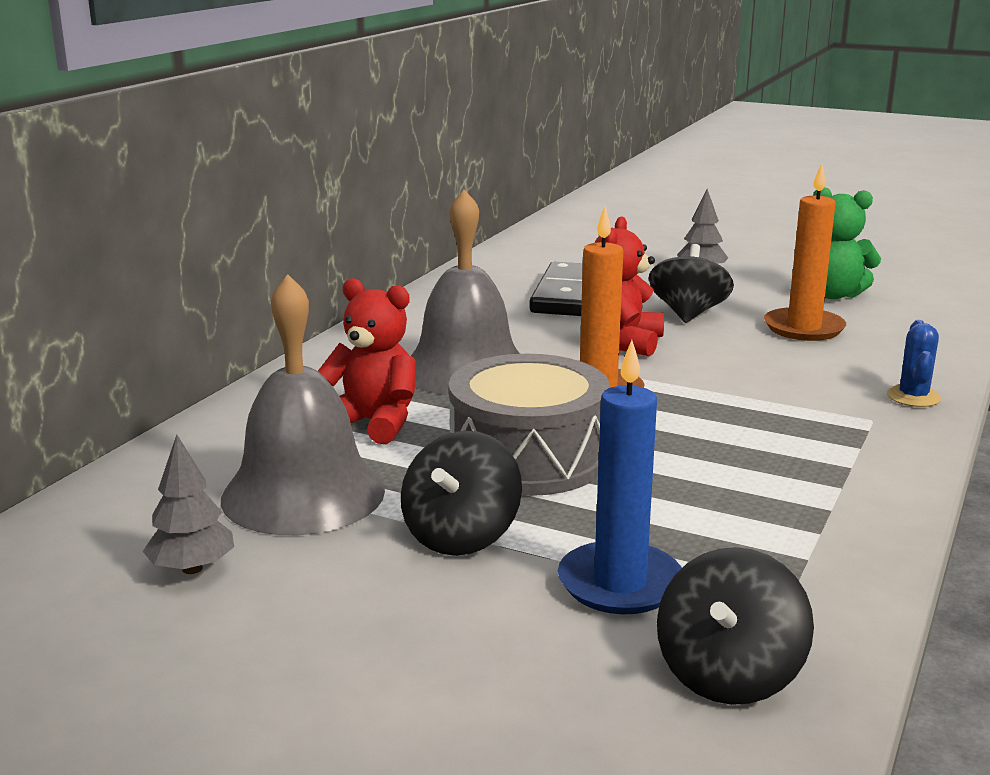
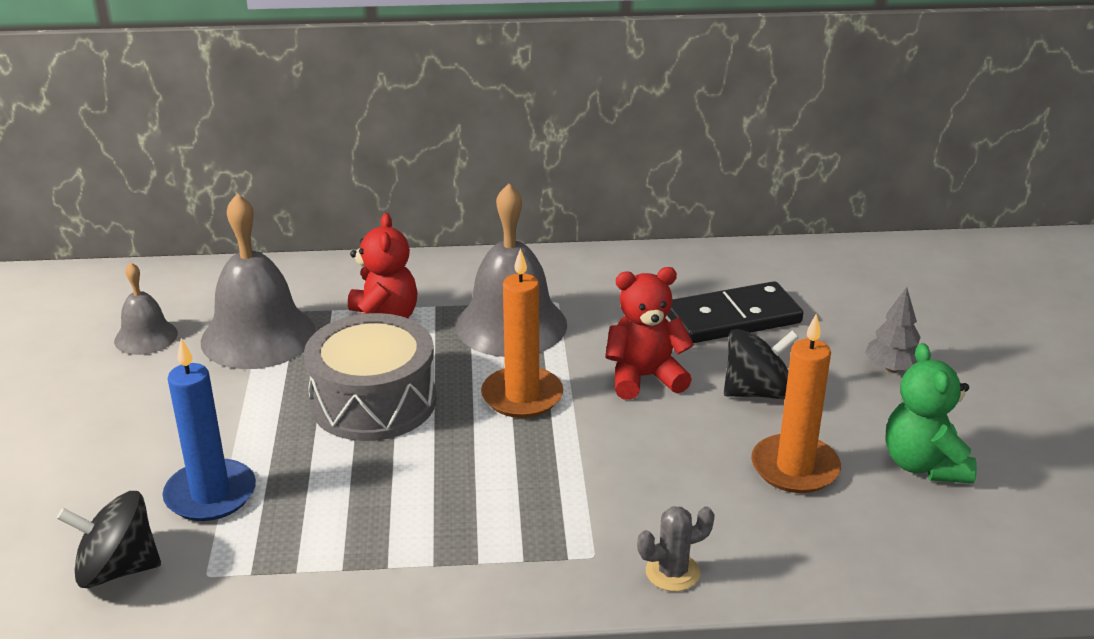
camera: 60 degrees right, 10 degrees up
grey tree [142,435,234,574] -> grey bell [114,262,178,355]
black spinning top [401,431,522,556] -> none
blue cactus [887,320,941,407] -> grey cactus [637,506,715,592]

